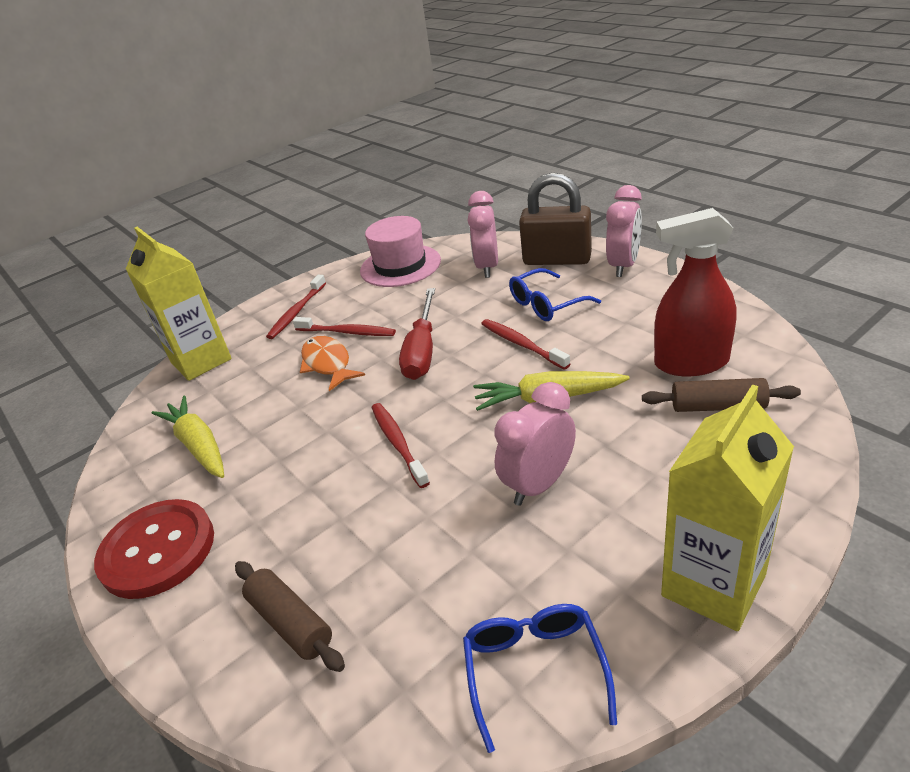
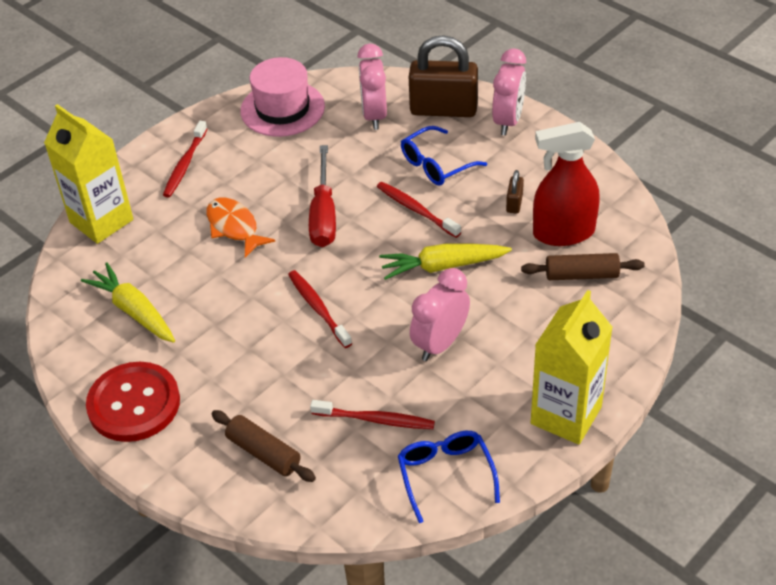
camera: 10 degrees left, 10 degrees up
red toothbrush [293,317,396,336] -> red toothbrush moved to [310,400,435,429]
none -> brown padlock [506,170,524,214]

